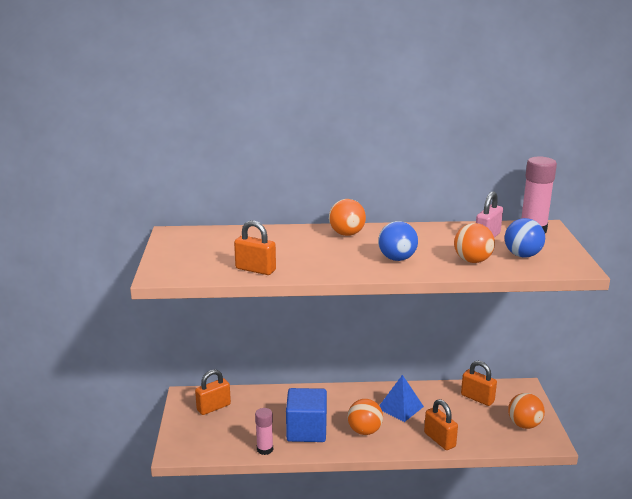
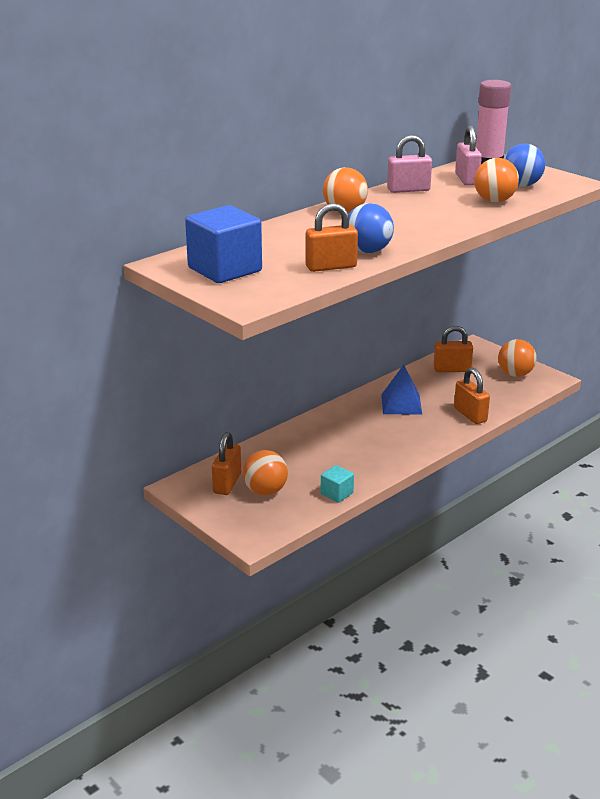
camera: 40 degrees left, 5 degrees up
pink glue stick [255,408,273,455] -> turquoise cube [321,465,354,503]
blue cube [286,388,327,442] -> blue cube moved to [185,205,262,283]
orange ball [347,399,383,435] -> orange ball moved to [243,450,288,495]
blue ball [378,221,418,261] -> blue ball moved to [348,203,394,253]
orange padlock [424,399,458,450] -> orange padlock turned 45 degrees clockwise [454,368,490,424]
none -> pink padlock [387,135,432,193]

